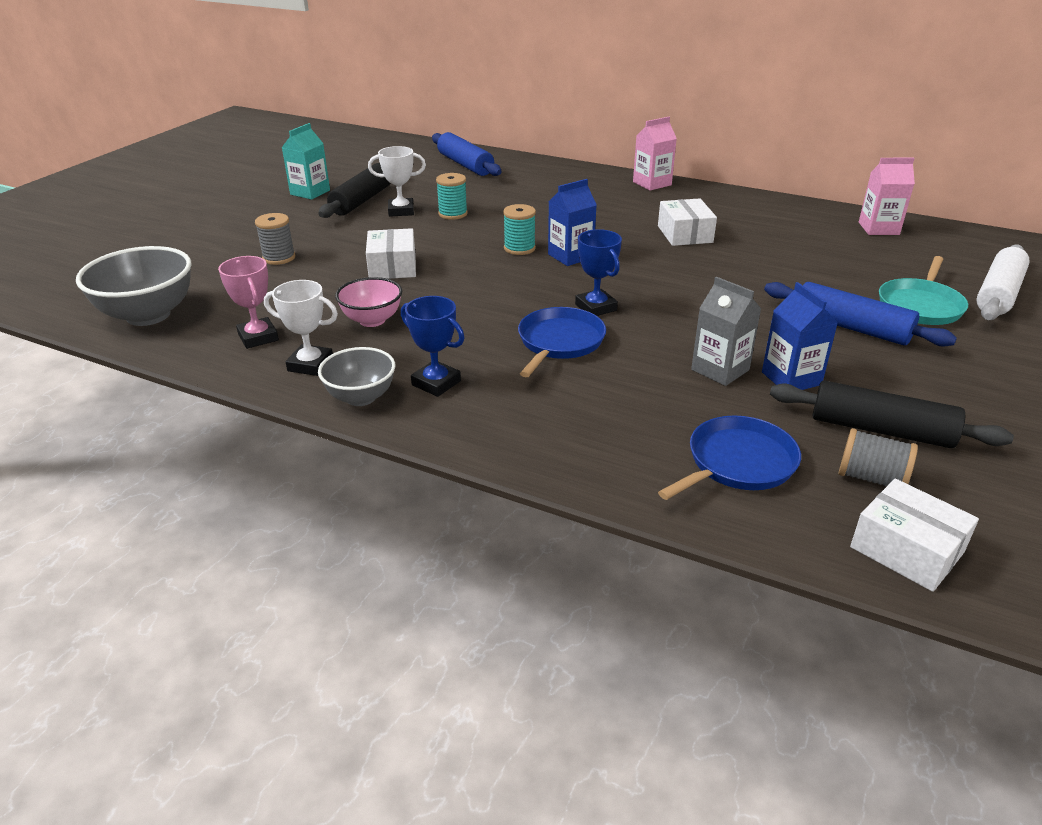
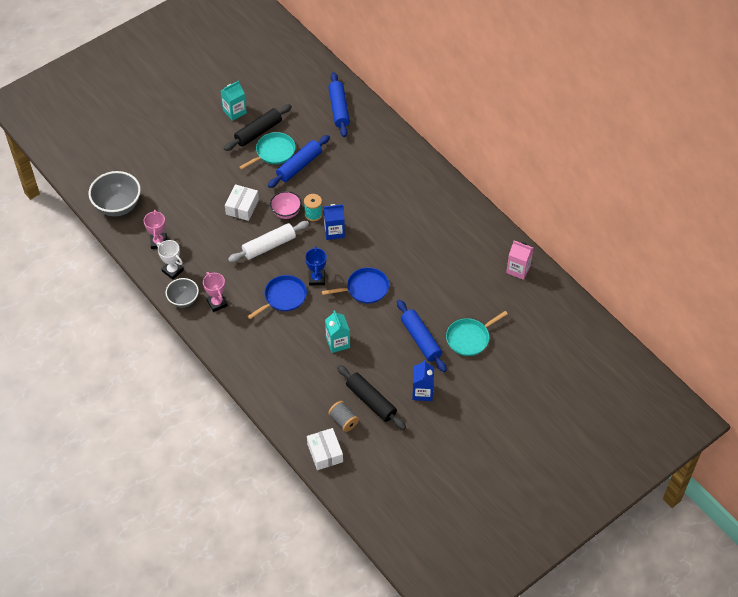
camera: 25 degrees right, 20 degrees up
grey spool [255,213,295,265] -> none
pink bowl [335,277,402,327] -> pink bowl moved to [270,191,302,219]
white trophy [368,146,426,217] -> turquoise pan [239,132,296,170]
blue trophy [401,296,465,397] -> pink trophy [203,272,228,312]
turquoise spool [436,173,468,220] -> blue rolling pin [268,135,330,188]
pink carton [633,117,677,191] -> none
white box [658,198,717,246] -> none
blue pan [658,416,801,500] -> blue pan moved to [322,267,389,304]
grey carton [691,277,761,386] -> turquoise carton [325,310,350,353]
blue carton [762,282,838,390] -> blue carton moved to [412,360,434,401]
white rolling pin [976,244,1030,320] -> white rolling pin moved to [228,221,309,262]

